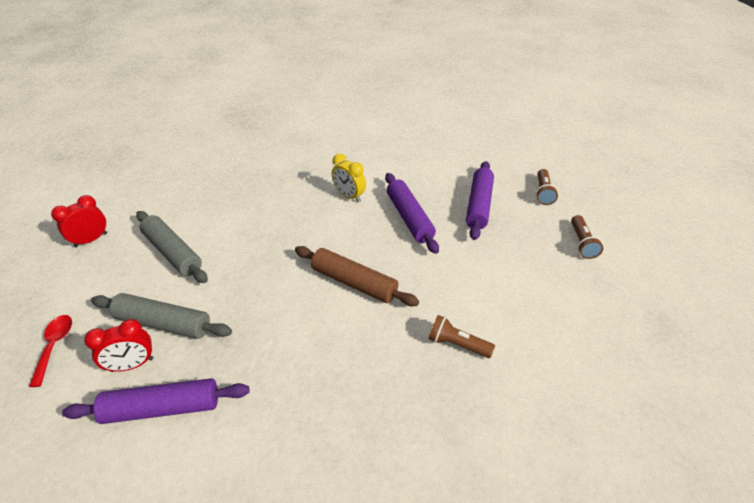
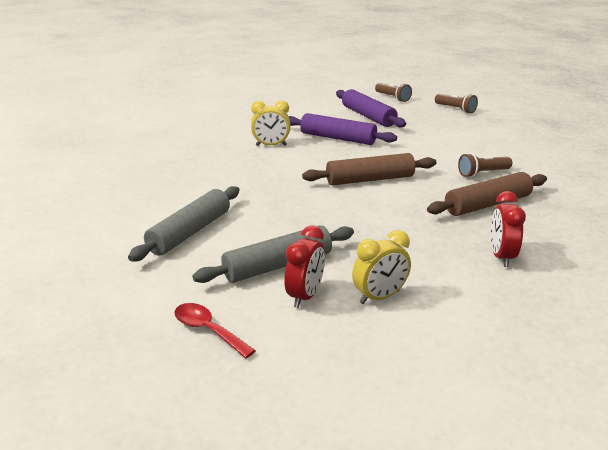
camera: 45 degrees left, 15 degrees down
red clock [51,195,107,247] -> red clock moved to [491,191,526,267]
purple rolling pin [62,378,249,424] -> yellow clock [352,230,411,304]
grey rolling pin [136,211,208,283] -> grey rolling pin turned 60 degrees counterclockwise [128,186,239,262]
none -> brown rolling pin [427,172,547,216]

